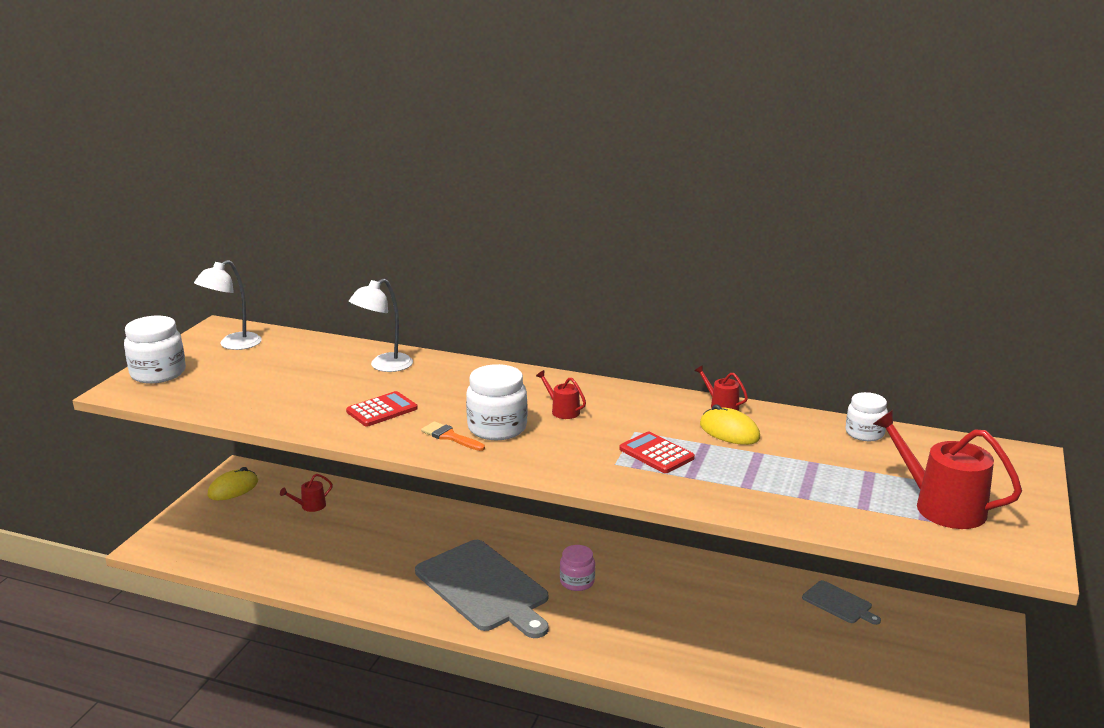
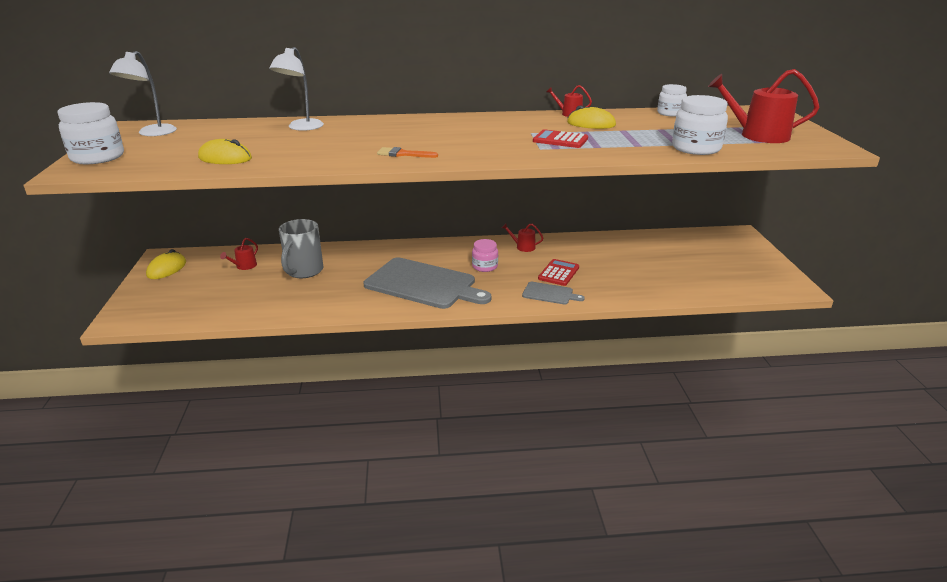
camera: 25 degrees left, 5 degrees up
red calculator [346,391,418,427] -> red calculator moved to [538,259,579,286]
white jar [466,364,527,440] -> white jar moved to [672,95,728,155]
red watering can [536,370,586,419] -> red watering can moved to [502,223,543,252]
grey cutting board [802,580,881,625] -> grey cutting board moved to [522,282,585,304]
none -> yellow mouse [198,139,252,164]
none -> grey mug [279,219,323,278]

